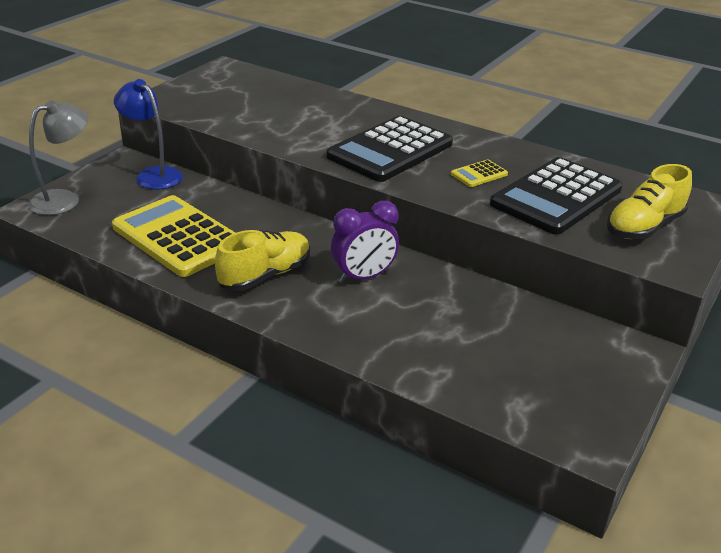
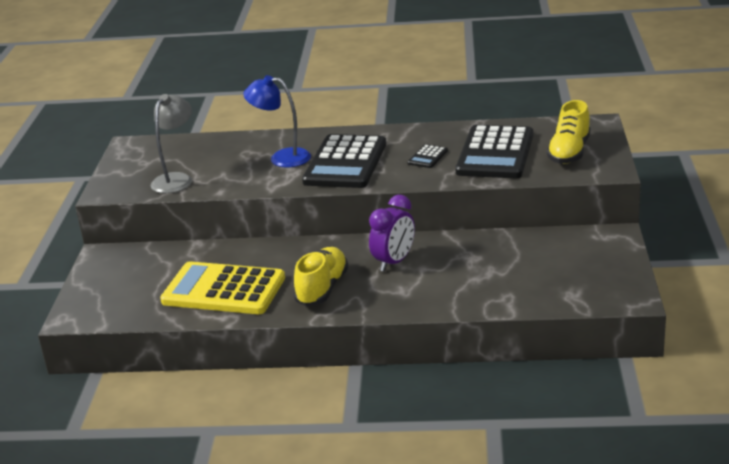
camera: 25 degrees left, 5 degrees down
grey lamp [28,100,88,215] -> grey lamp moved to [150,94,192,193]
blue lamp [114,79,183,190] -> blue lamp moved to [243,75,311,167]
yellow calculator [451,160,508,187] -> black calculator [407,144,448,168]

